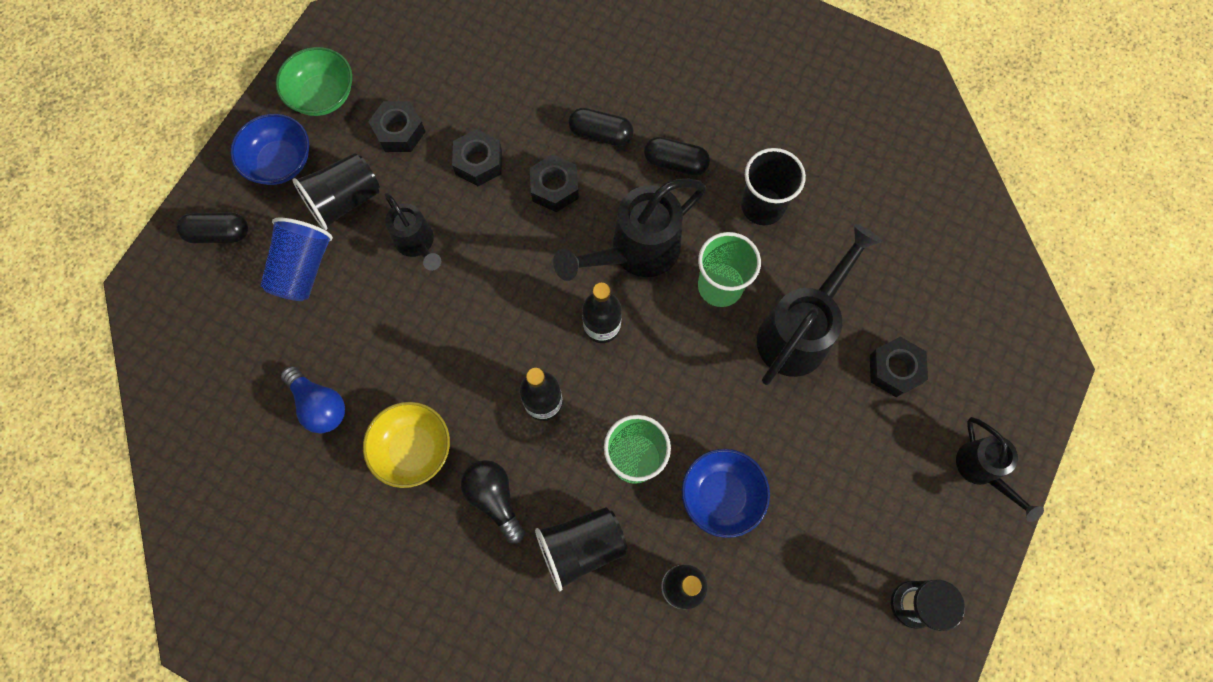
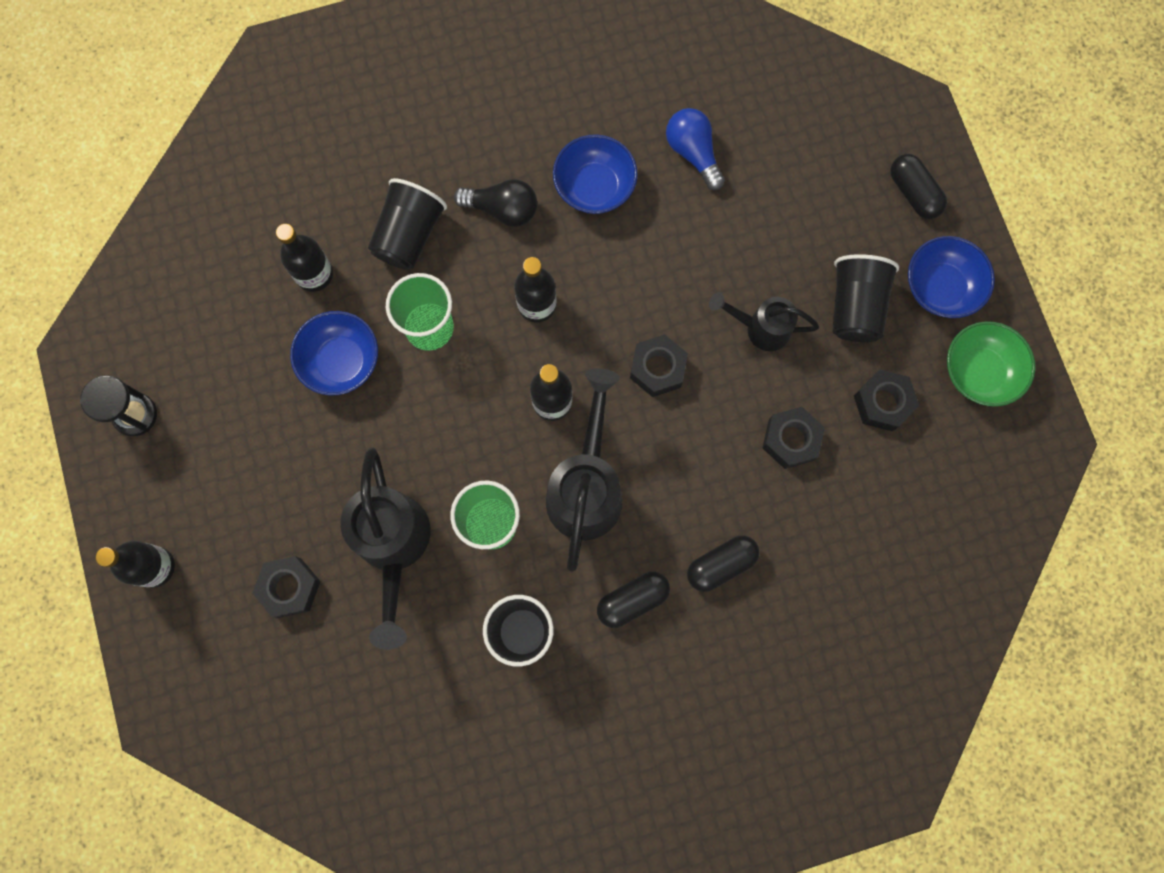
camera: 135 degrees right, 5 degrees up
black capsule [176,212,248,243] -> black capsule turned 75 degrees counterclockwise [890,154,947,219]
blue cup [260,218,333,301] -> none
blue light bulb [281,366,345,433] -> blue light bulb turned 60 degrees clockwise [666,108,725,190]
yellow bowl [363,402,450,488] -> blue bowl [553,134,638,214]
black nut [530,154,579,212] -> black nut moved to [630,334,688,397]
black watering can [956,417,1044,522] -> black bottle [96,541,175,588]

